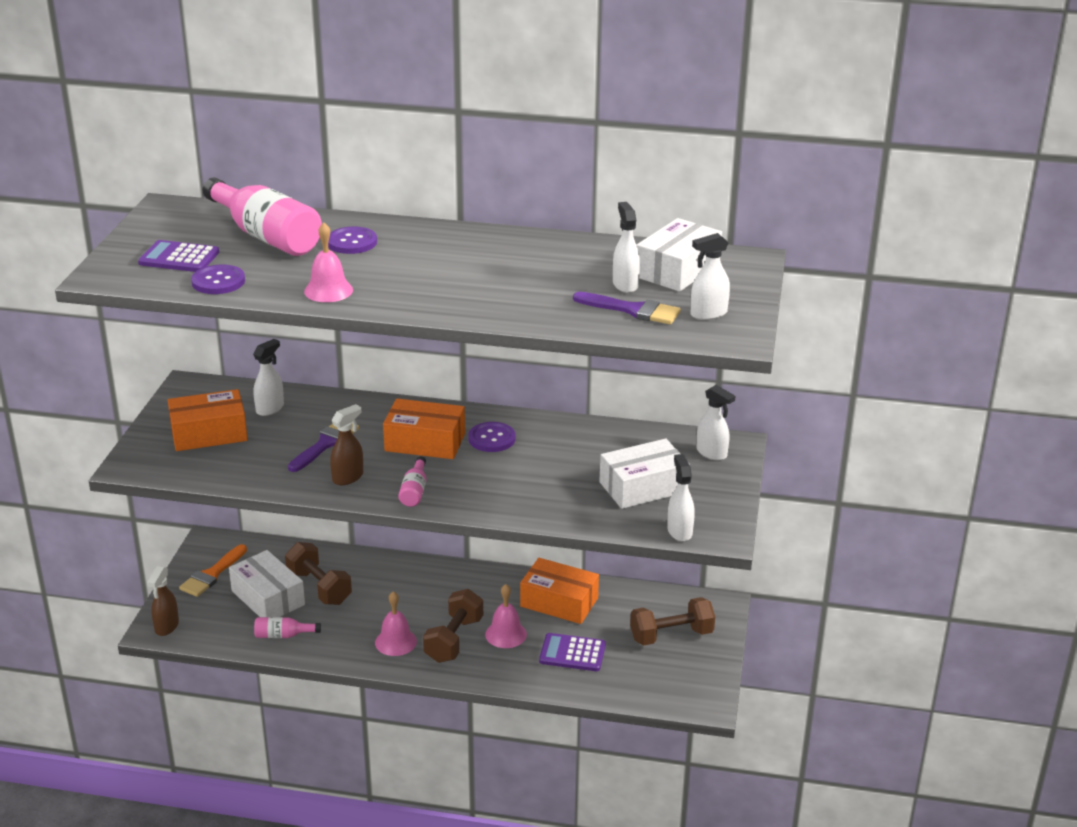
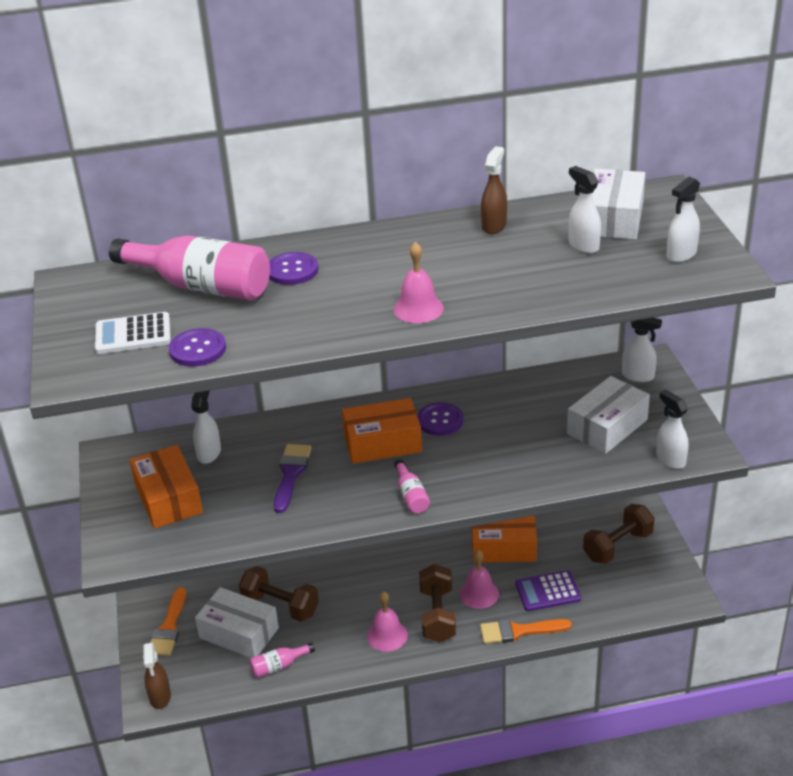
camera: 20 degrees left, 5 degrees up
purple calculator [138,240,219,272] -> white calculator [95,312,171,354]
orange box [168,389,248,451] -> orange box turned 75 degrees counterclockwise [129,445,203,529]
pink bell [304,222,353,302] -> pink bell moved to [394,242,444,323]
brown spray bottle [330,404,363,485] -> brown spray bottle moved to [481,146,507,234]
purple brush [573,292,681,325] -> none
none -> orange brush [480,619,572,644]

